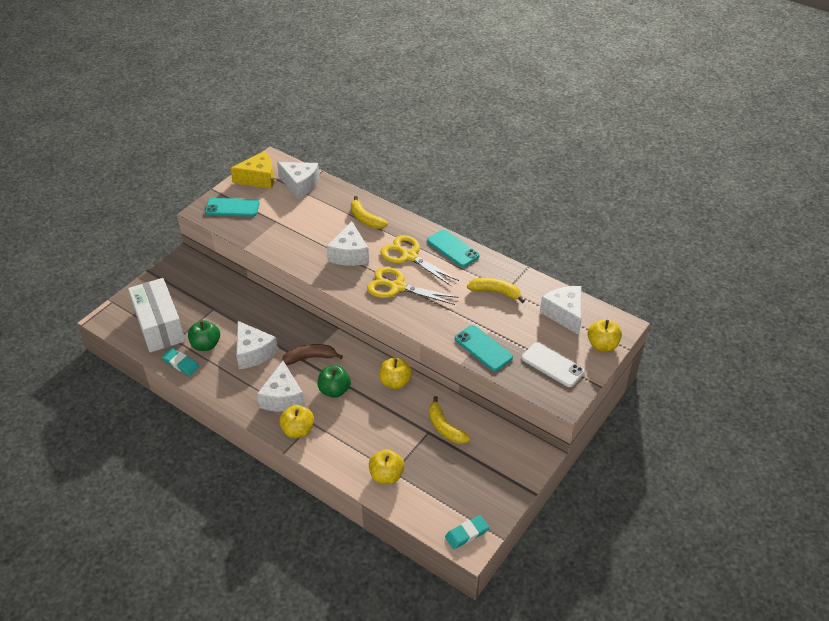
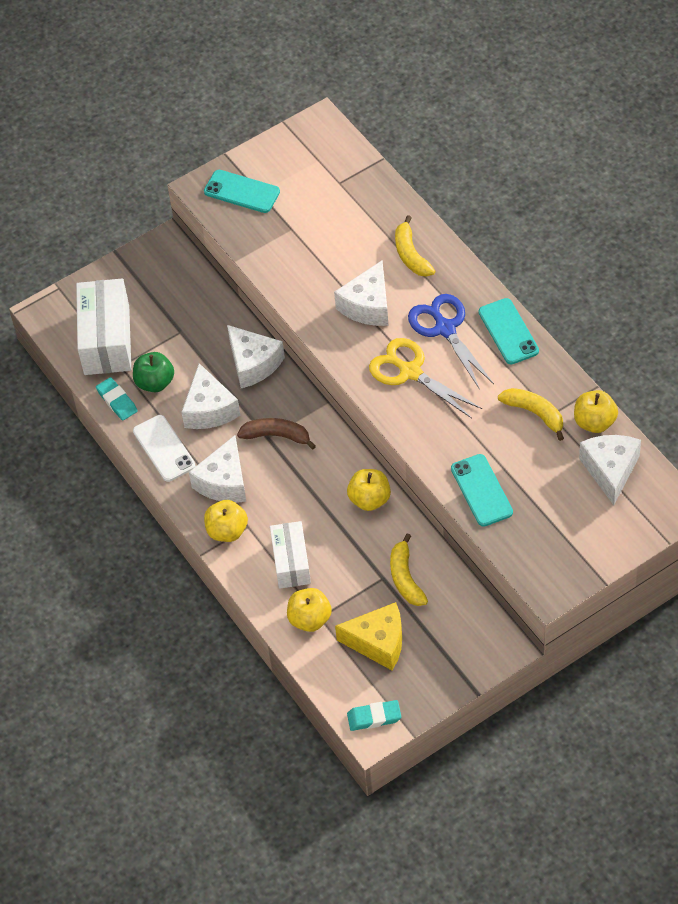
camera: 25 degrees right, 10 degrees up
yellow cheese [230,151,274,189] -> yellow cheese moved to [335,602,402,670]
white cheese [277,162,320,199] -> white cheese moved to [227,325,285,388]
green apple [318,365,351,398] -> none
yellow scissors [381,235,459,286] -> blue scissors [408,294,494,390]
white phone [522,342,585,387] -> white phone moved to [133,415,196,482]
yellow apple [588,319,622,351] -> yellow apple moved to [574,390,618,433]
none -> white box [270,521,311,589]

